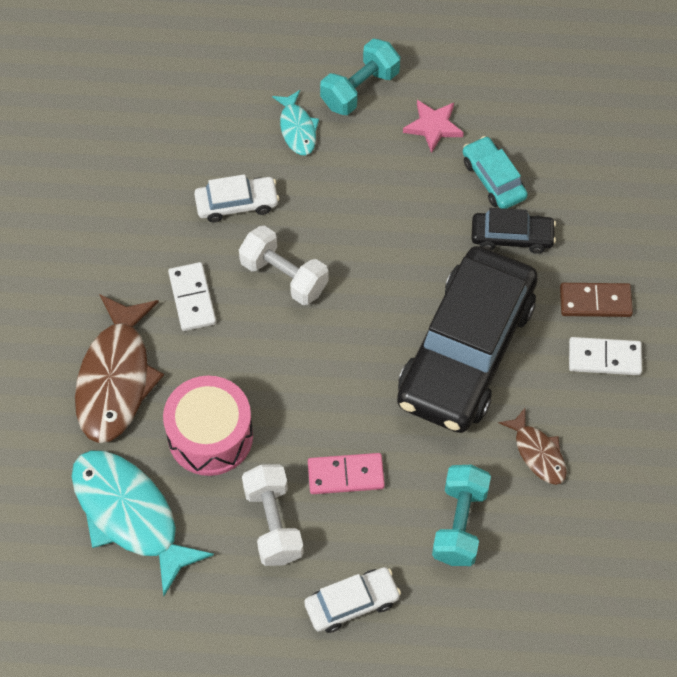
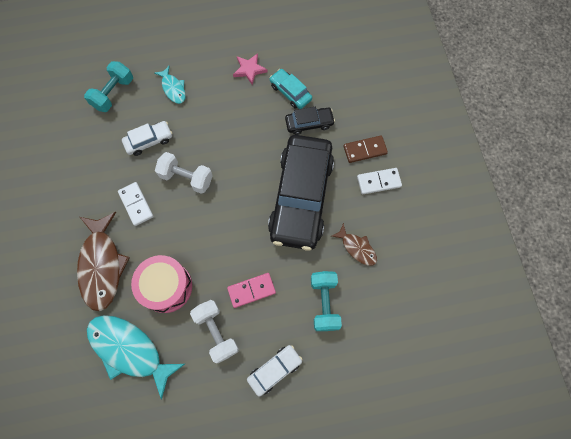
camera: 15 degrees left, 10 degrees up
turquoise dumbbell [320,39,400,115] -> turquoise dumbbell moved to [84,61,133,112]

